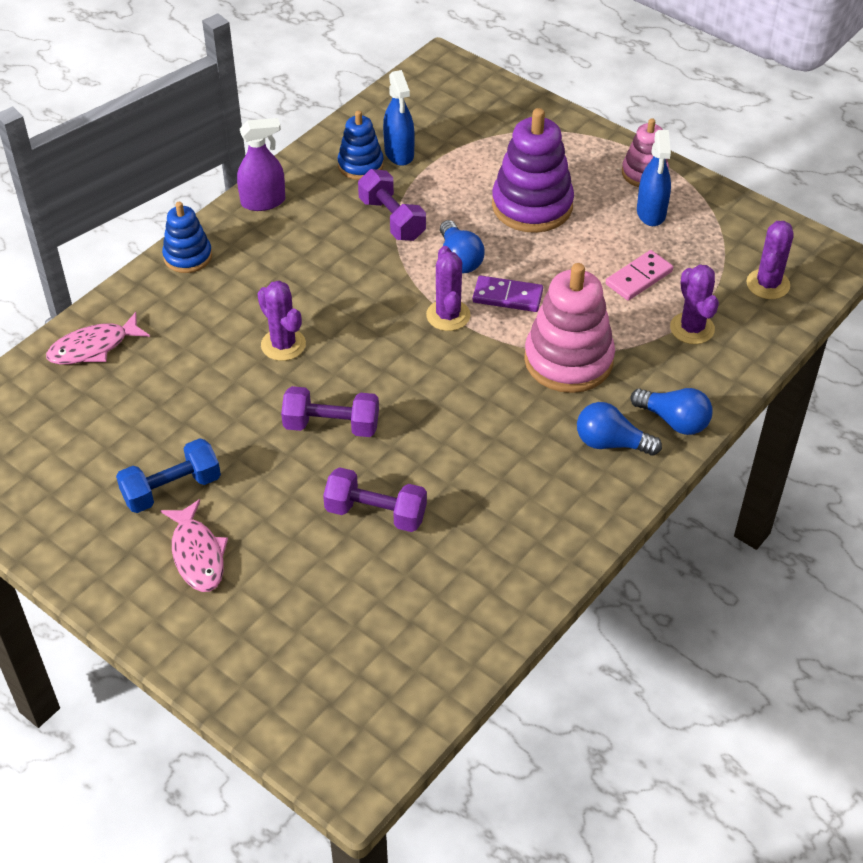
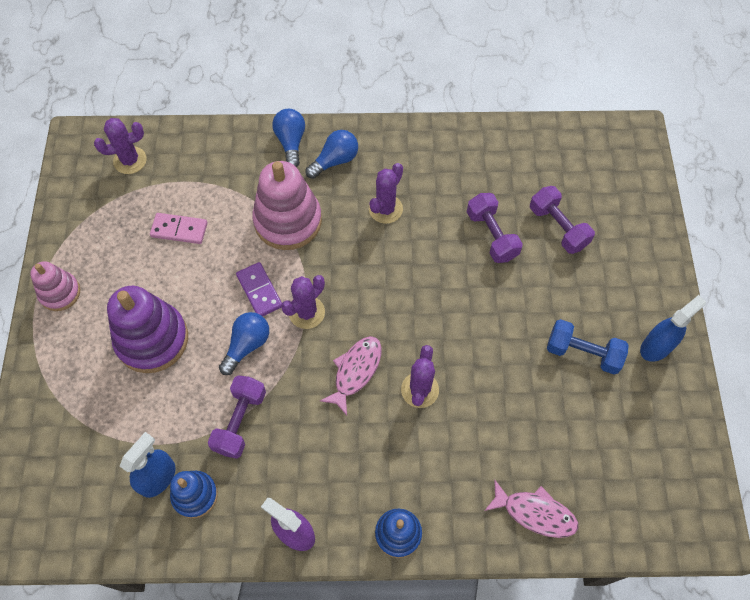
camera: 130 degrees left, 15 degrees up
pink fish [161,499,228,592] -> pink fish moved to [320,336,382,415]
purple dumbbell [281,386,379,437] -> purple dumbbell moved to [530,186,595,254]
blue light bulb [577,402,662,456] -> blue light bulb turned 105 degrees counterclockwise [305,130,358,179]
blue spray bottle [637,130,671,226] -> blue spray bottle moved to [640,295,706,362]
purple cactus [670,265,719,344] -> purple cactus moved to [369,163,403,224]

